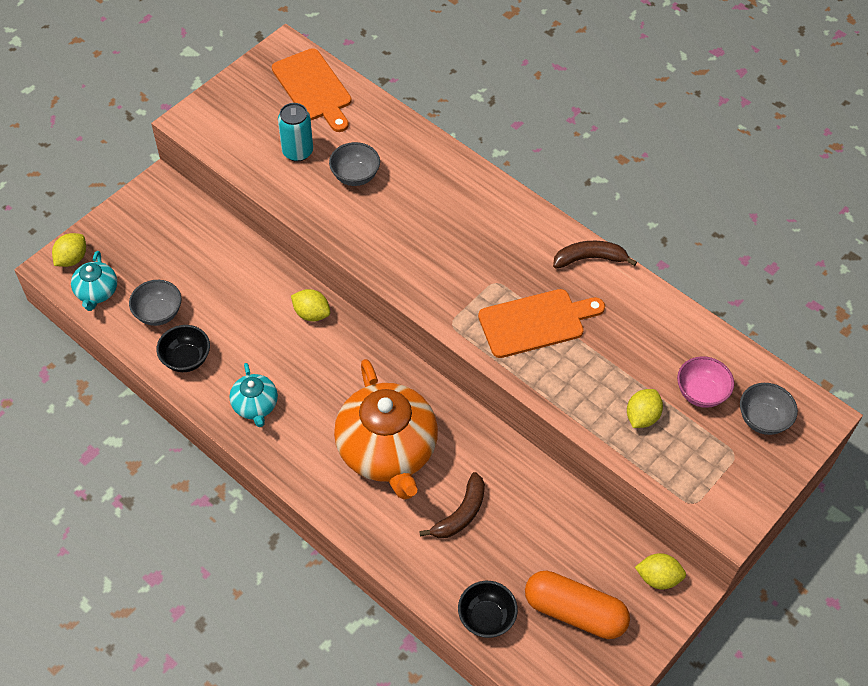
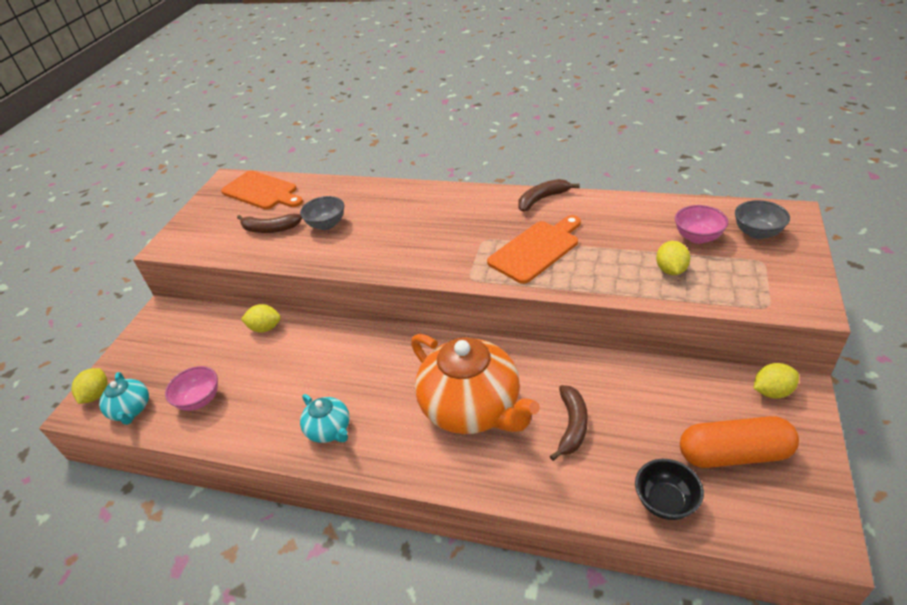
camera: 20 degrees left, 15 degrees down
grey bowl [129,280,181,326] -> pink bowl [165,366,218,411]
black bowl [156,325,210,372] -> none
turquoise can [278,103,313,162] -> brown banana [237,214,302,233]
yellow lemon [291,289,330,321] -> yellow lemon moved to [241,304,281,333]

